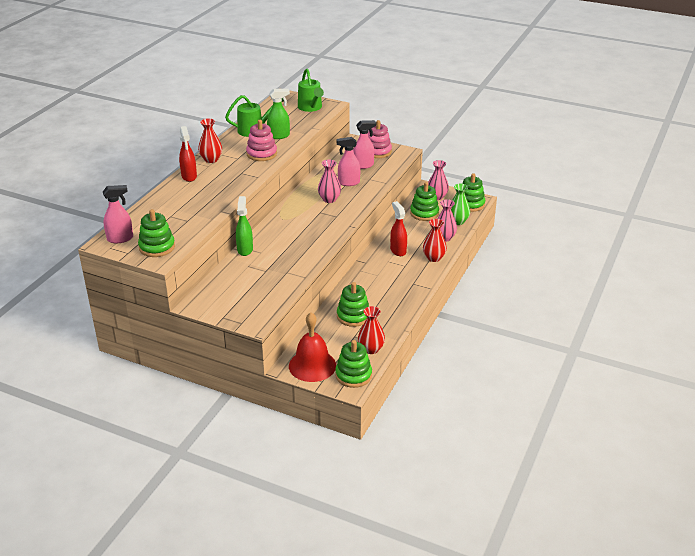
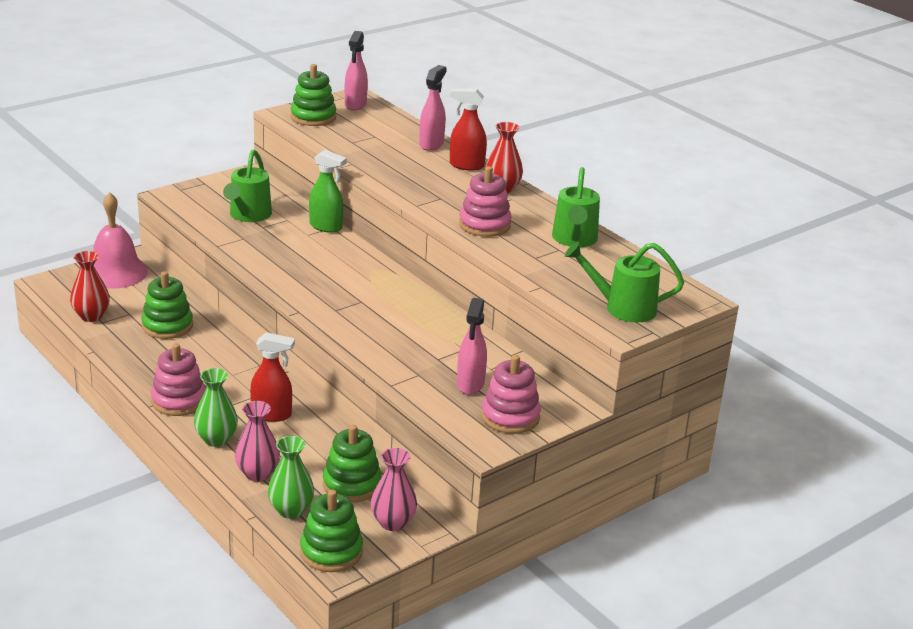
camera: 115 degrees right, 5 degrees down
green spray bottle [267,89,290,139] -> none
red bell [289,312,336,382] -> pink bell [93,192,148,289]
pink vase [318,160,341,203] -> none
green stacking toy [335,340,372,388] -> none
pink spray bottle [336,137,360,186] -> pink spray bottle moved to [419,65,447,151]
red vase [423,219,447,262] -> green vase [194,368,238,447]
none -> pink stacking toy [151,343,206,416]
none -> green watering can [223,149,272,222]

